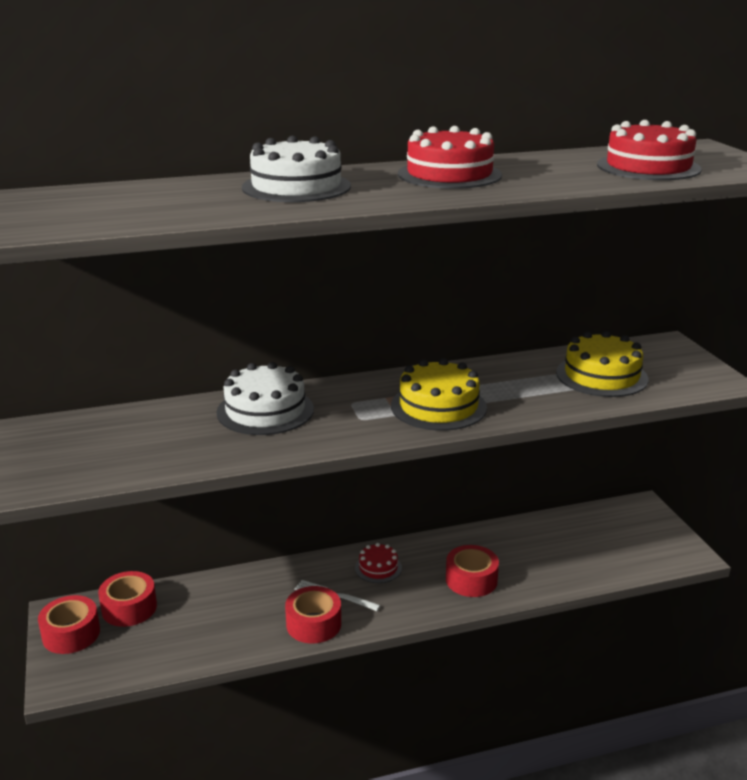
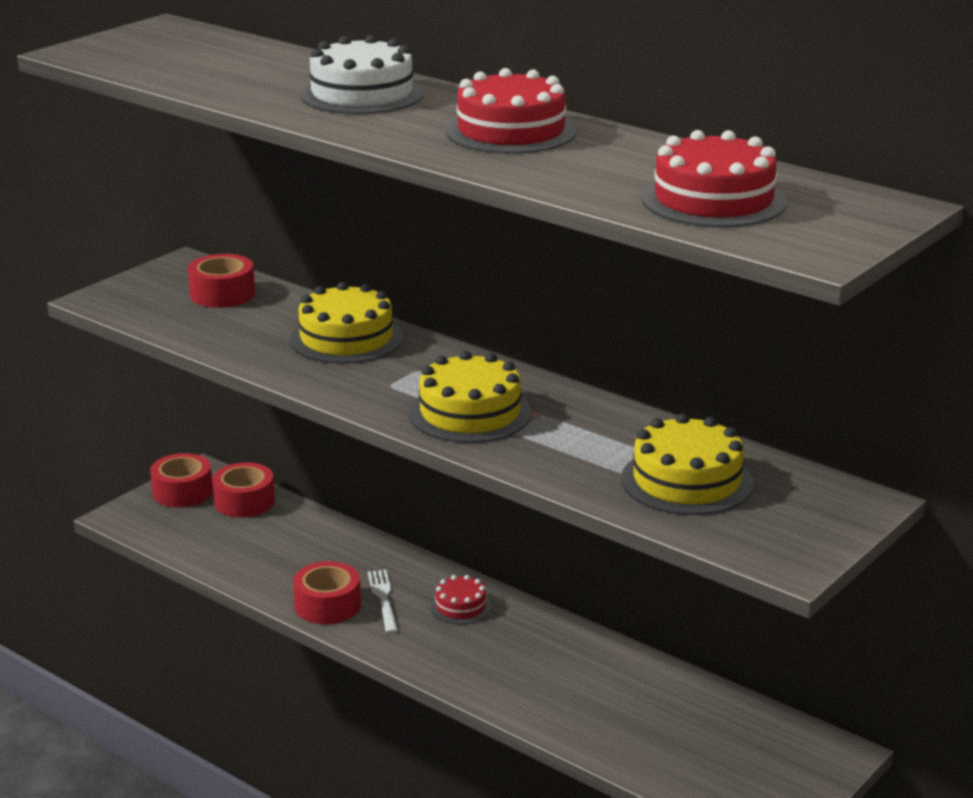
camera: 55 degrees right, 0 degrees up
white cake [217,362,314,435] -> yellow cake [290,282,403,364]
red tape [446,545,499,597] -> red tape moved to [188,254,255,308]

